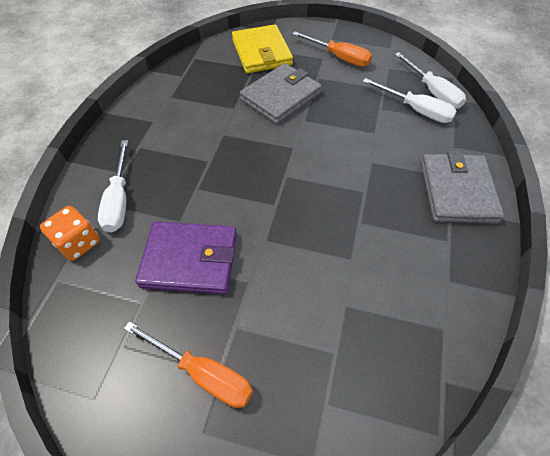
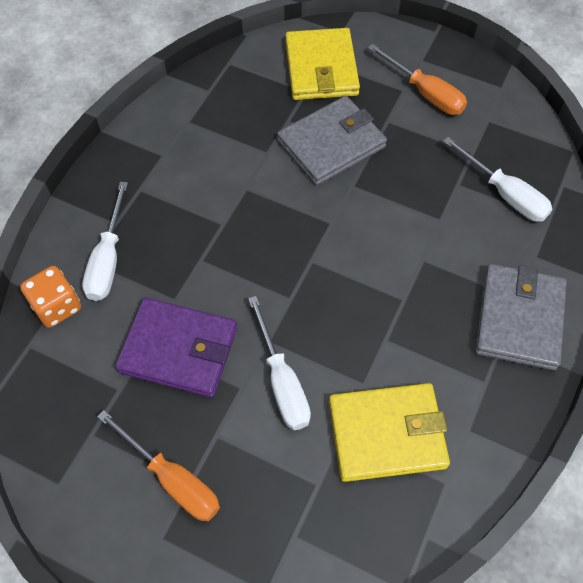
camera: 10 degrees right, 5 degrees up
white screwdriver [395,52,466,109] -> white screwdriver moved to [248,296,311,430]
none -> yellow wallet [329,383,450,482]

